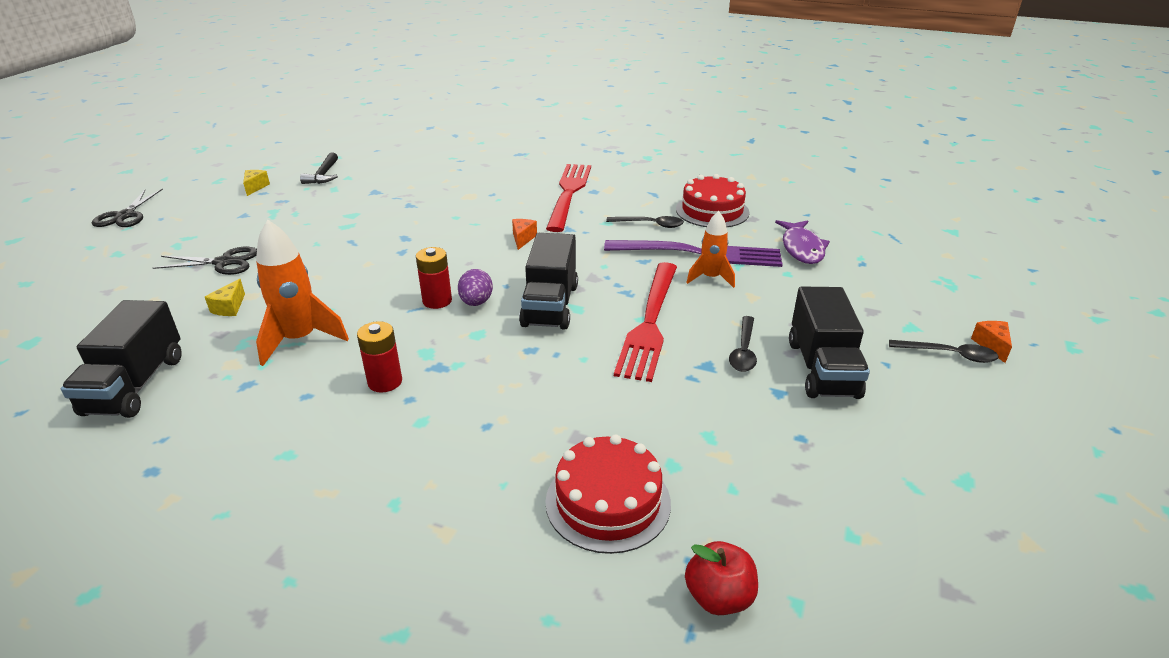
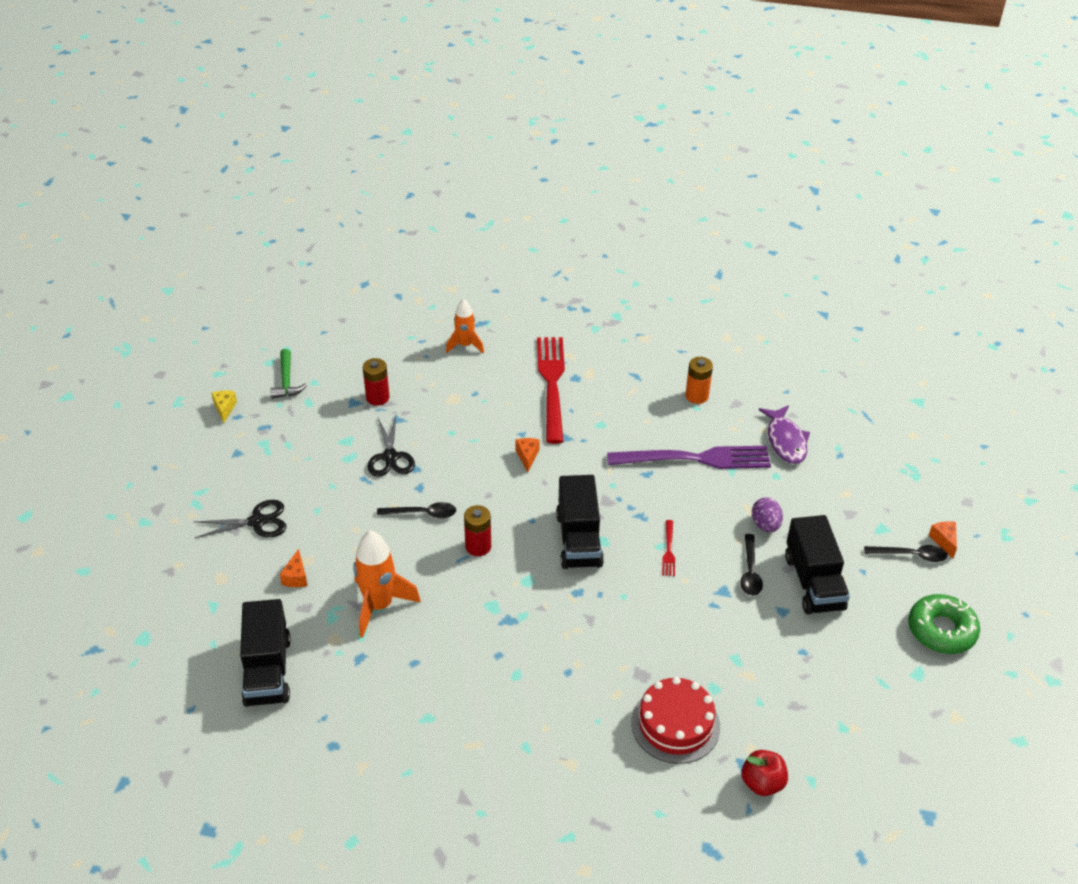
camera: 10 degrees left, 10 degrees up
black scissors [92,189,163,227] -> black scissors moved to [367,416,415,477]
yellow cheese [205,279,245,316] -> orange cheese [280,549,308,587]
black hammer [300,152,338,184] -> green hammer [270,349,307,399]
red battery [357,321,402,393] -> red battery moved to [363,358,389,406]
purple egg [458,269,493,306] -> purple egg moved to [752,497,783,532]
black spoon [606,216,684,228] -> black spoon moved to [377,502,456,518]
red fork [614,262,677,382] -> red fork [662,520,675,576], size x0.41
red cake [676,174,750,227] -> orange battery [685,357,713,404]
orange rocket [686,211,735,288] -> orange rocket moved to [446,299,484,353]
none -> green donut [908,594,980,654]

